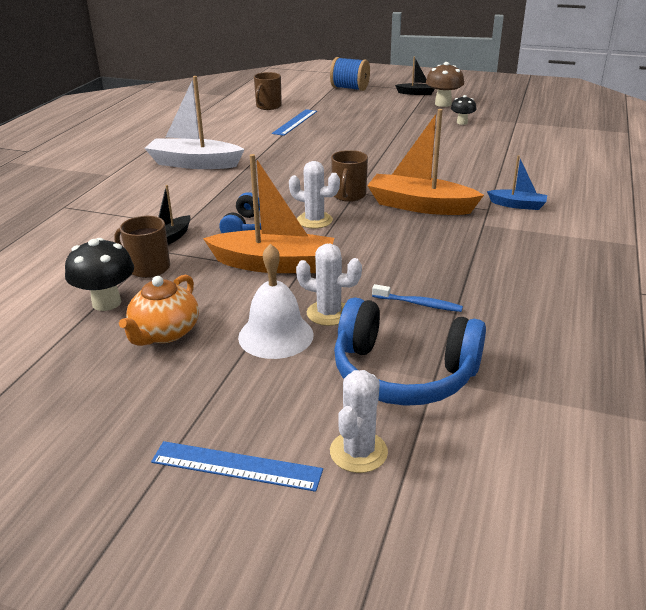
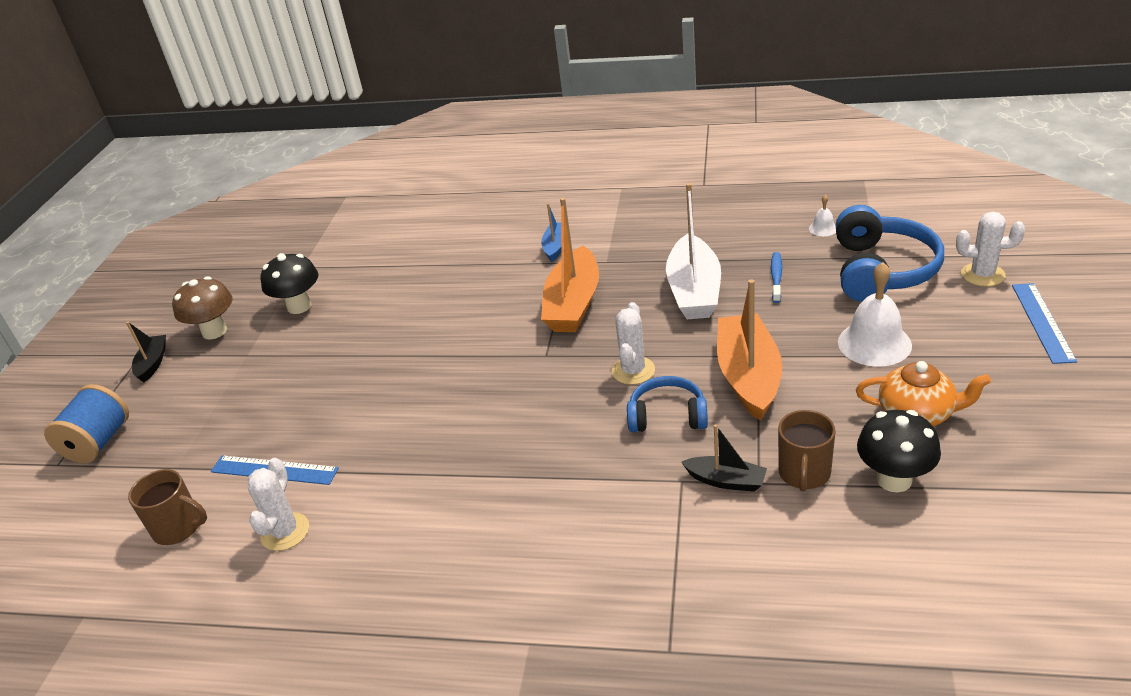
camera: 95 degrees left, 5 degrees up
white boat [144,76,245,169] -> white boat moved to [666,183,721,319]
white cactus [296,243,362,326] -> white cactus moved to [248,458,309,551]
brown mug [331,150,368,202] -> none
black mushroom [451,95,477,125] -> black mushroom [260,253,318,314], size x1.60
none -> white bell [809,195,836,236]

